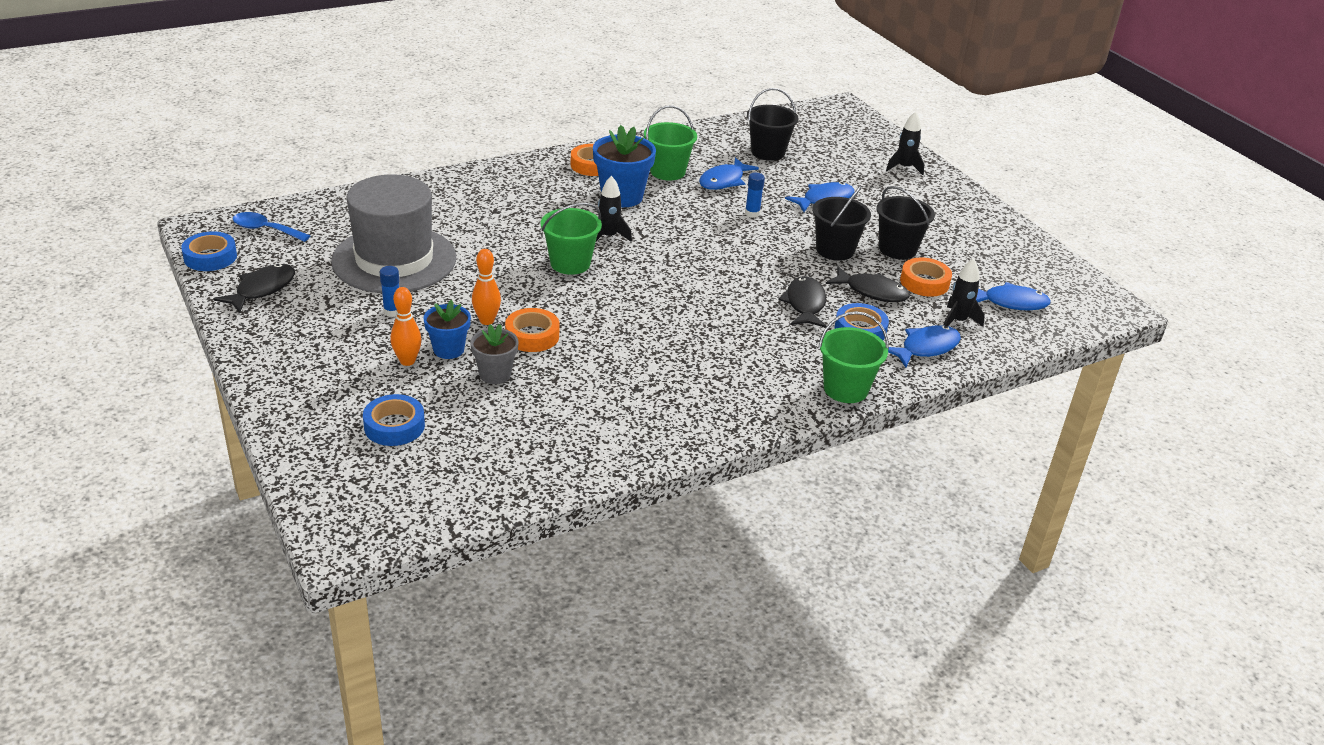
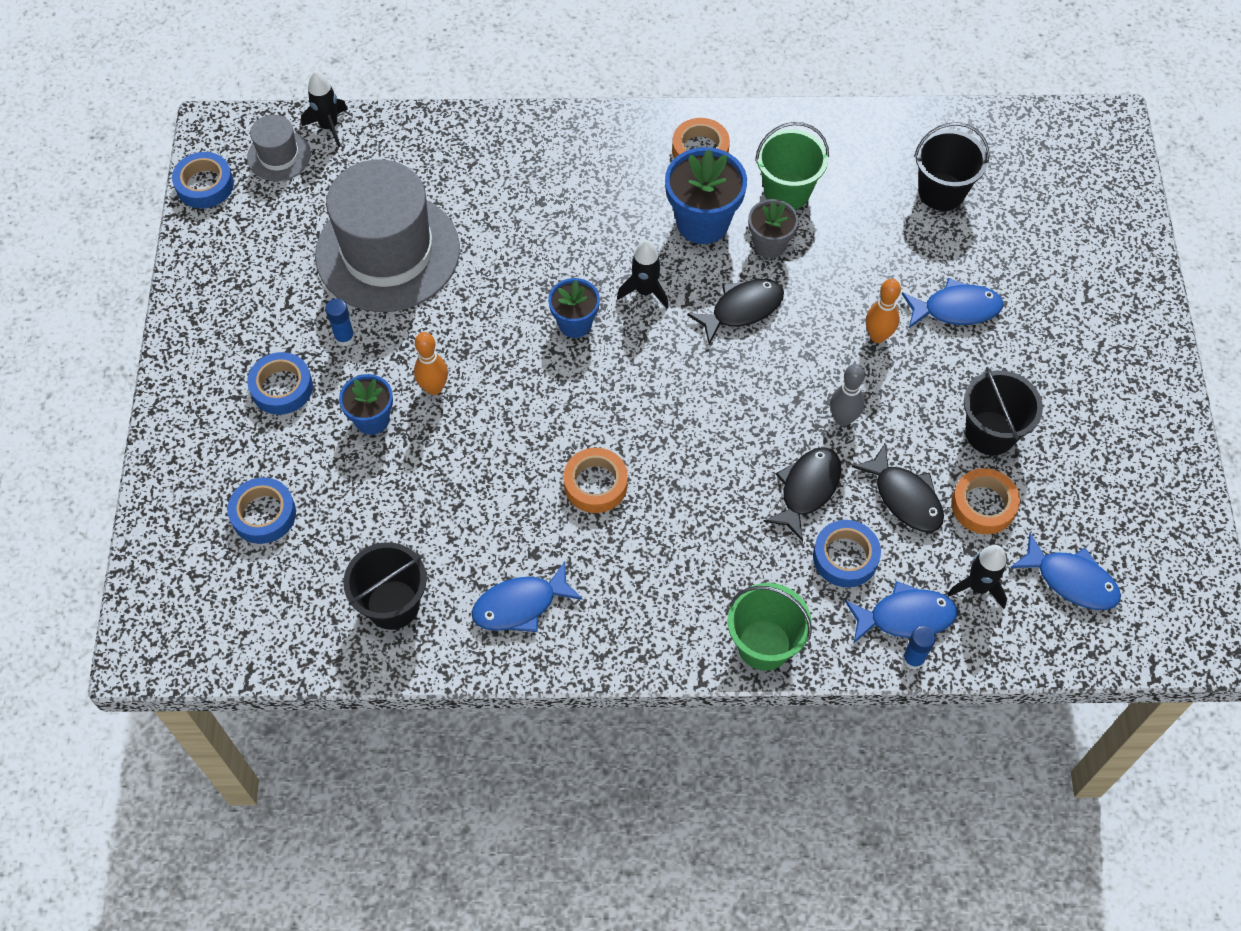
camera: 30 degrees right, 25 degrees up
black fish [214,264,295,313] -> black fish moved to [687,279,784,345]
blue spoon [233,212,310,242] -> grey hat [247,115,311,181]
orange bowling pin [390,287,422,366] -> orange bowling pin moved to [866,279,901,343]
grey flower pot [470,324,519,384] -> grey flower pot moved to [748,199,799,258]
orange tape [505,308,559,352] -> orange tape moved to [564,448,628,513]
green bucket [541,203,602,275] -> blue flower pot [548,278,600,338]
blue fish [699,157,759,190] -> blue fish moved to [472,561,583,632]
blue glue stick [745,173,765,218] -> blue glue stick moved to [902,626,936,670]
black bucket [812,186,871,261] -> black bucket moved to [343,542,427,630]
black rocket [886,112,924,175] -> black rocket moved to [301,71,348,147]
none -> blue tape [247,352,313,415]
none -> grey bowling pin [830,364,865,426]

